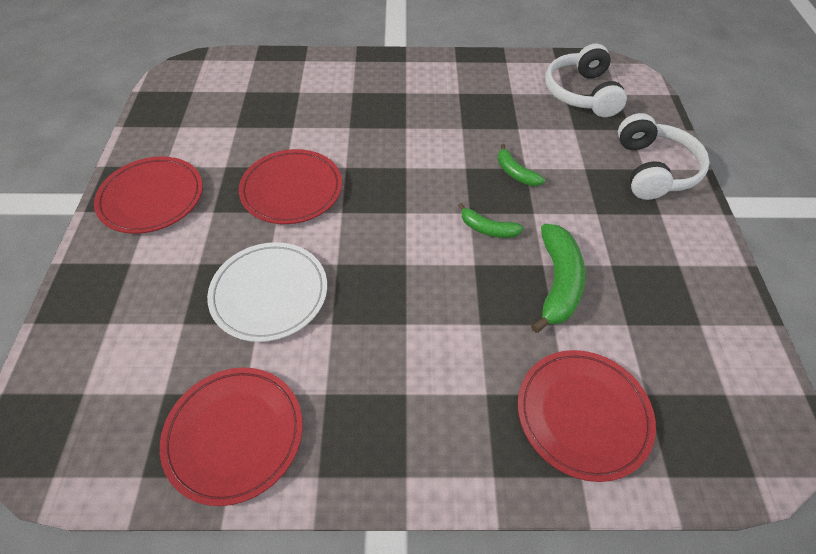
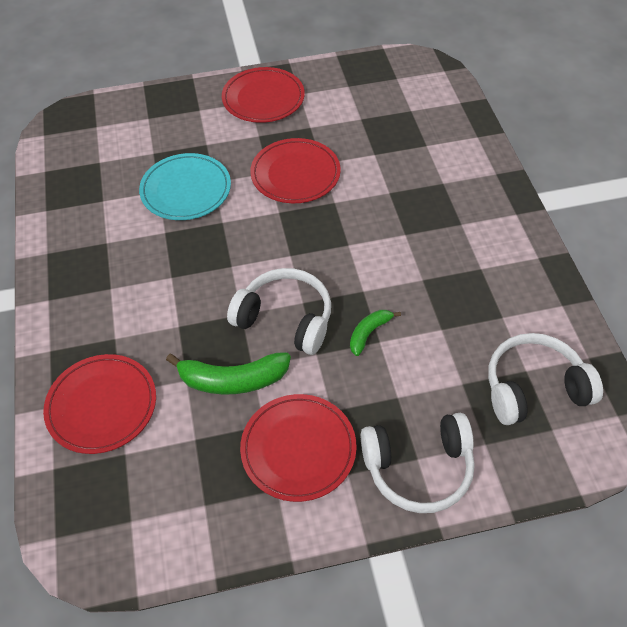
camera: 80 degrees right, 0 degrees up
red plate [160,368,303,506] -> red plate moved to [240,394,357,502]
white plate [207,242,327,342] -> turquoise plate [139,153,231,220]
green banana [458,203,524,238] -> white headphones [227,268,331,355]

